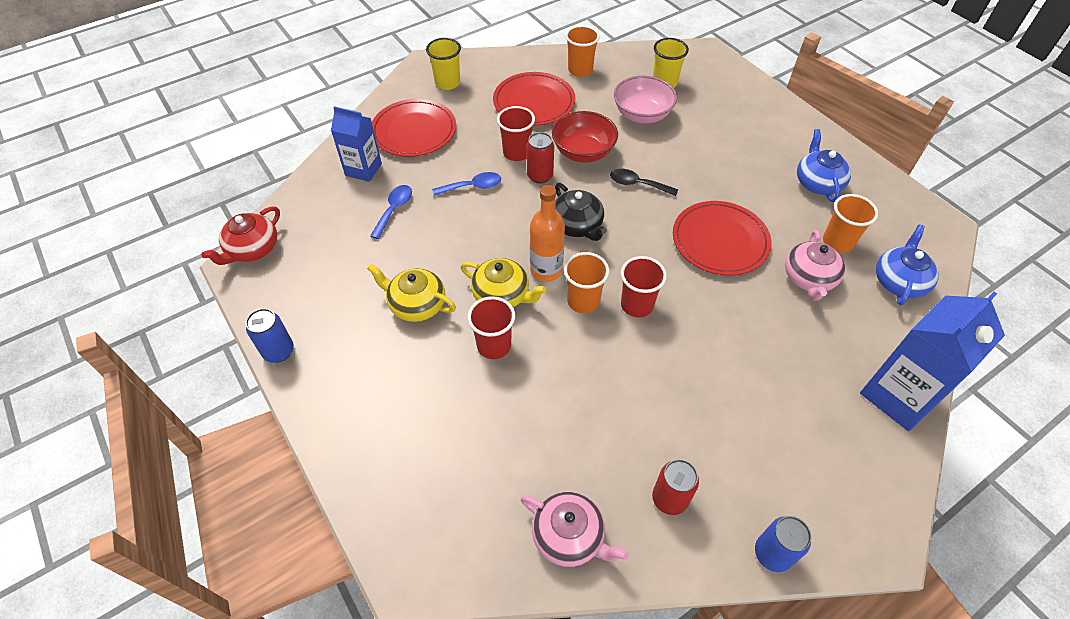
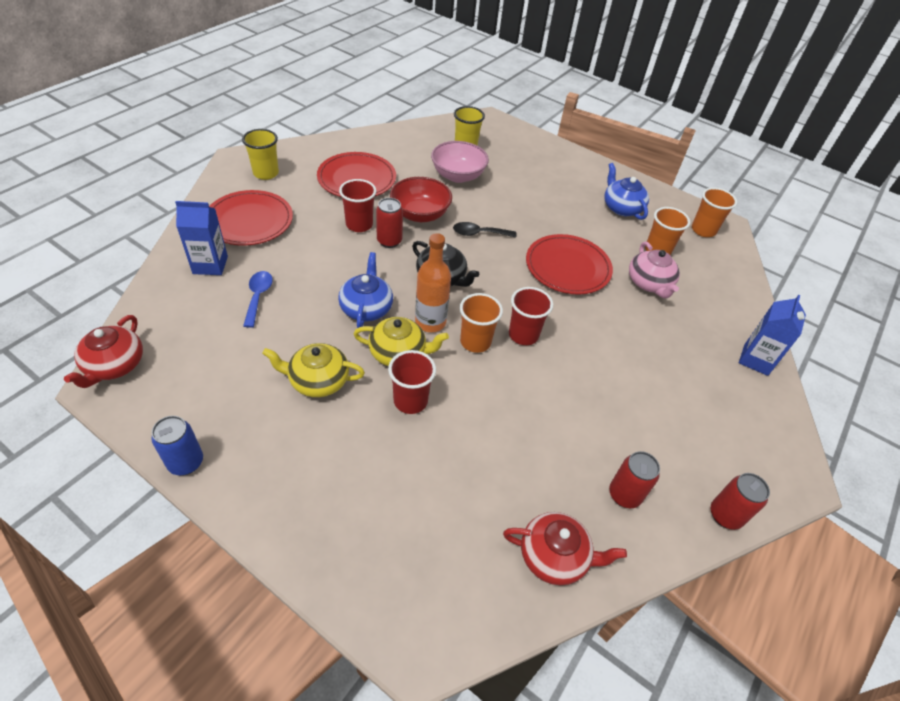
camera: 25 degrees left, 5 degrees down
blue spoon [432,172,501,196] -> none
pink teapot [521,492,629,567] -> red teapot [503,512,627,585]
orange cup [565,25,600,77] -> orange cup moved to [692,187,737,237]
blue can [755,516,811,572] -> red can [711,473,770,530]
blue carton [860,292,1005,431] -> blue carton [739,295,806,376], size x0.63
blue teapot [876,224,939,306] -> blue teapot moved to [338,252,393,328]

